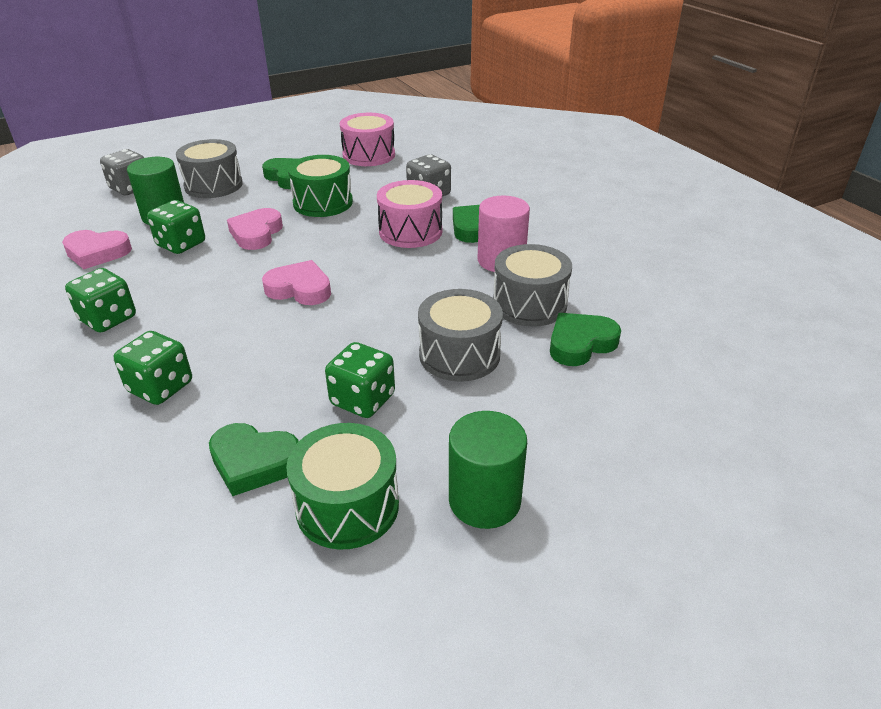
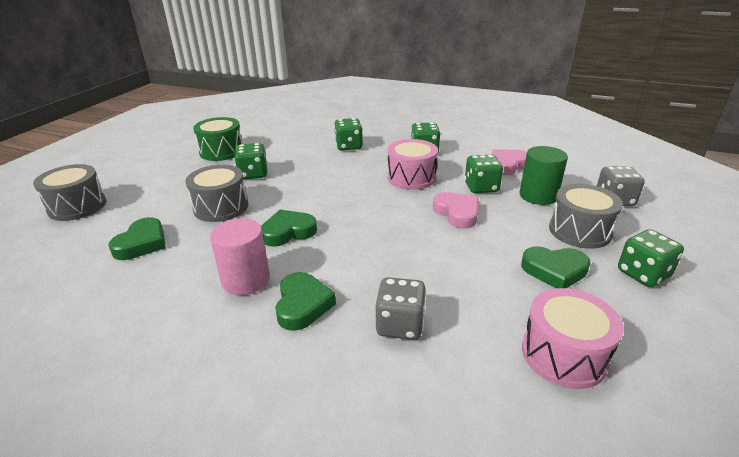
camera: 140 degrees right, 5 degrees down
green heart [209,423,299,496] -> green heart moved to [261,210,317,247]
pink heart [262,260,331,305] -> none
green drum [288,155,353,217] -> none
pink drum [377,180,442,248] -> pink drum moved to [388,139,438,190]
green cylinder [449,411,527,529] -> none
grey drum [493,244,572,327] -> grey drum moved to [33,164,106,221]
none -> green dice [618,229,684,287]

